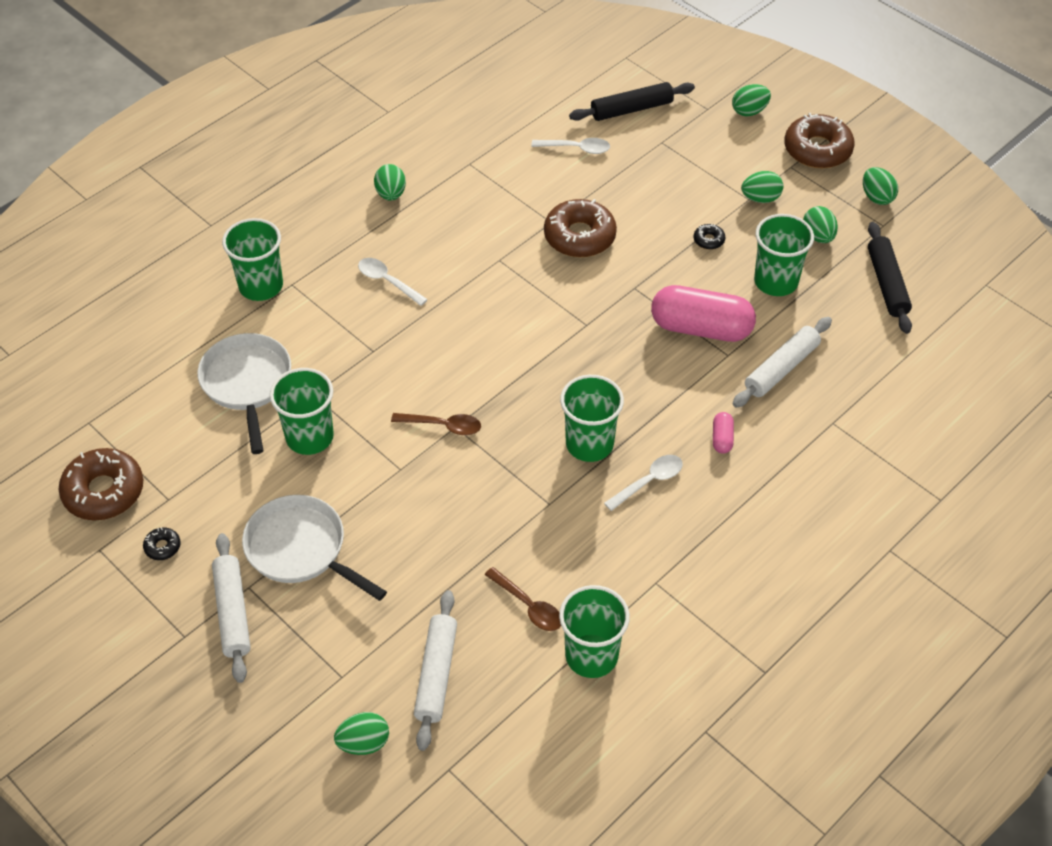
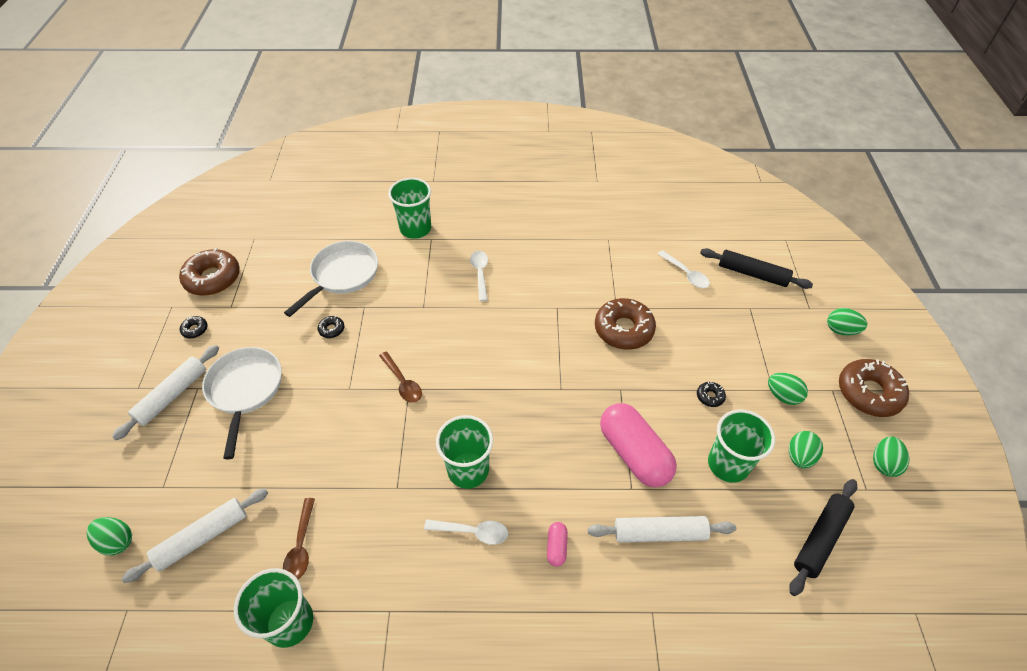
camera: 45 degrees right, 0 degrees up
green cup [270,368,334,455] -> black donut [318,316,344,338]
green egg [374,164,406,201] -> none
pink capsule [713,412,734,454] -> pink capsule turned 45 degrees counterclockwise [547,522,568,567]

